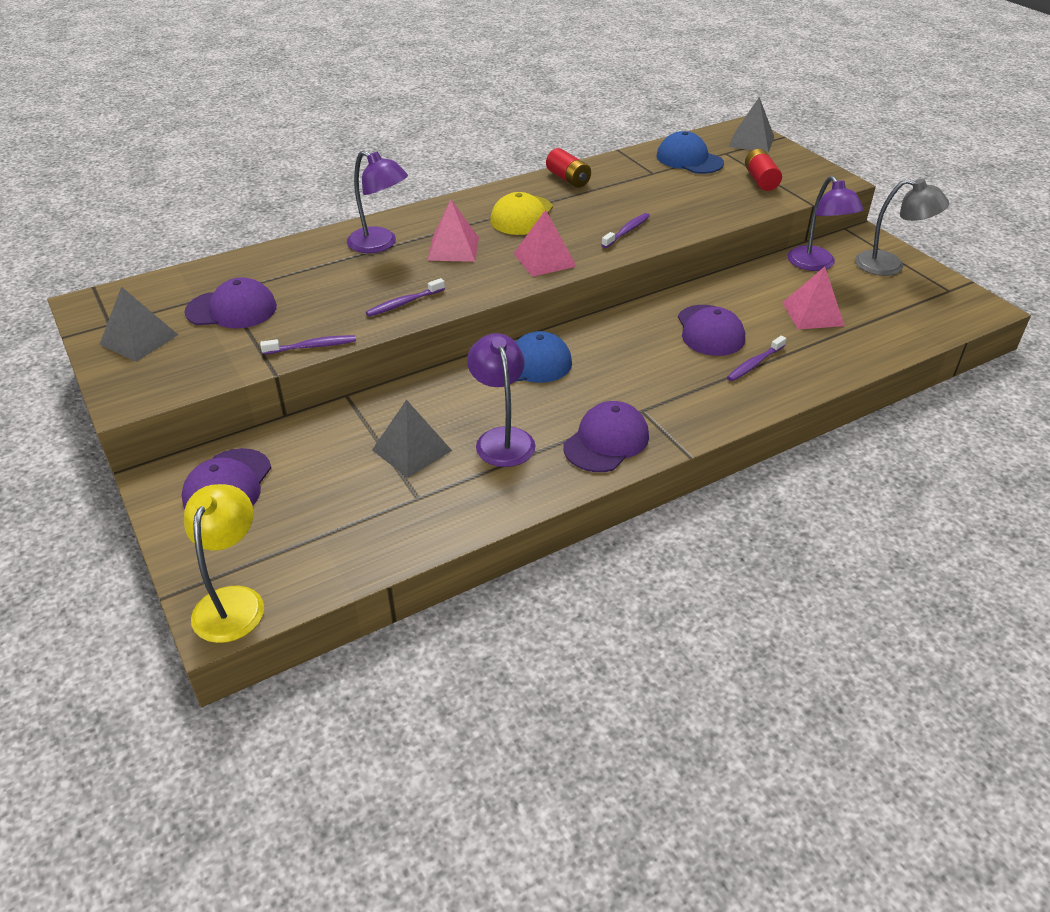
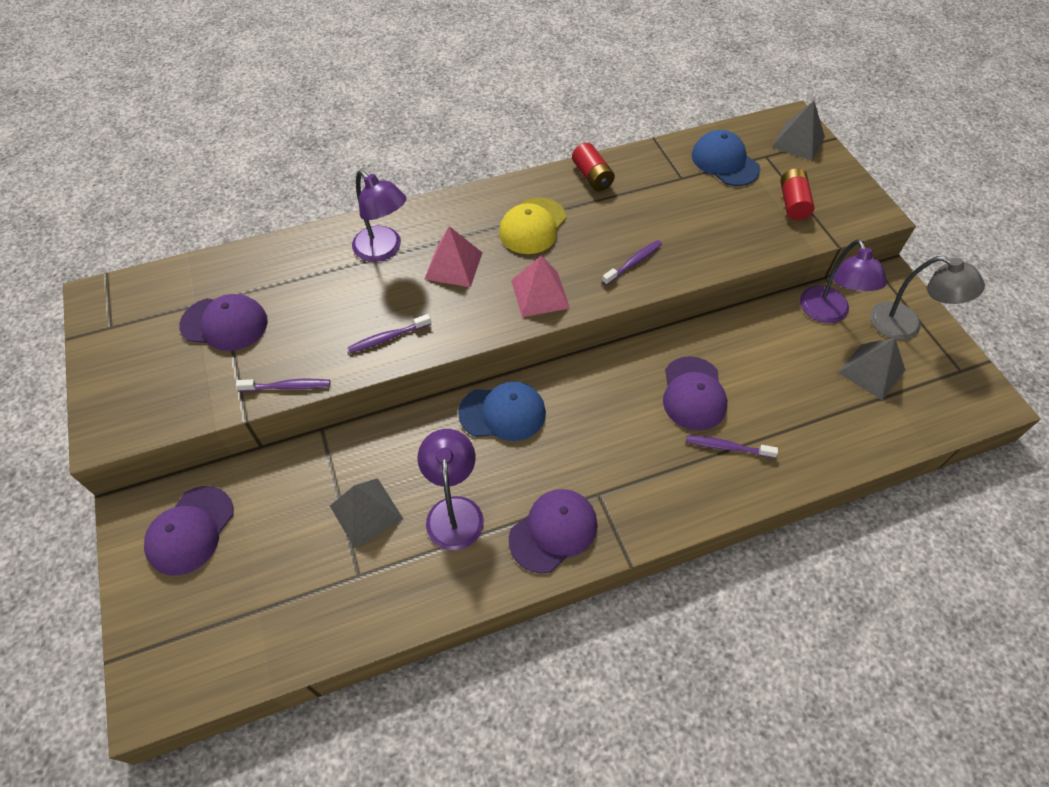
camera: 10 degrees right, 15 degrees up
grey pyramid [99,287,178,362] -> grey pyramid moved to [838,338,905,400]
yellow lamp [184,484,264,643] -> none
purple toothbrush [727,335,786,381] -> purple toothbrush turned 45 degrees clockwise [686,435,778,458]
pink pyramid [782,267,845,329] -> none

